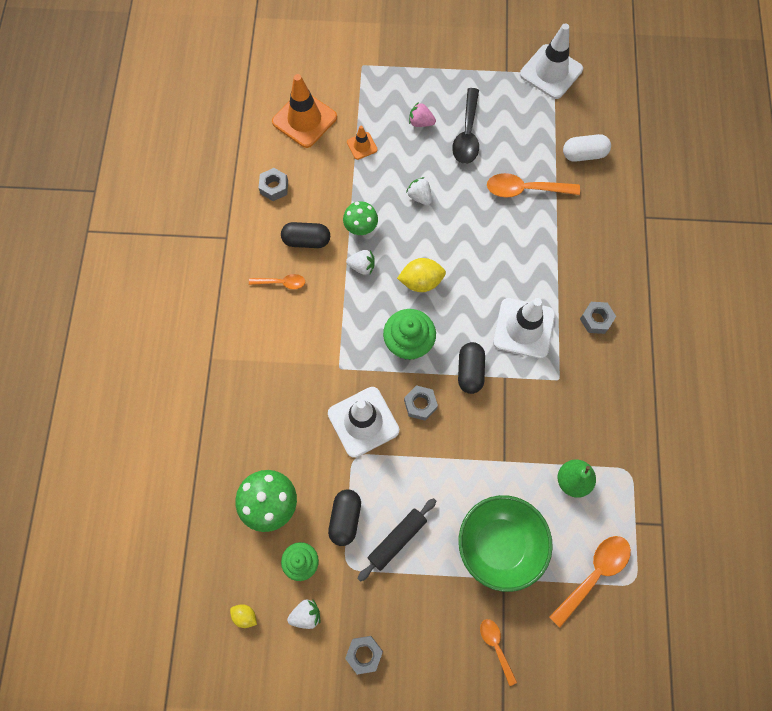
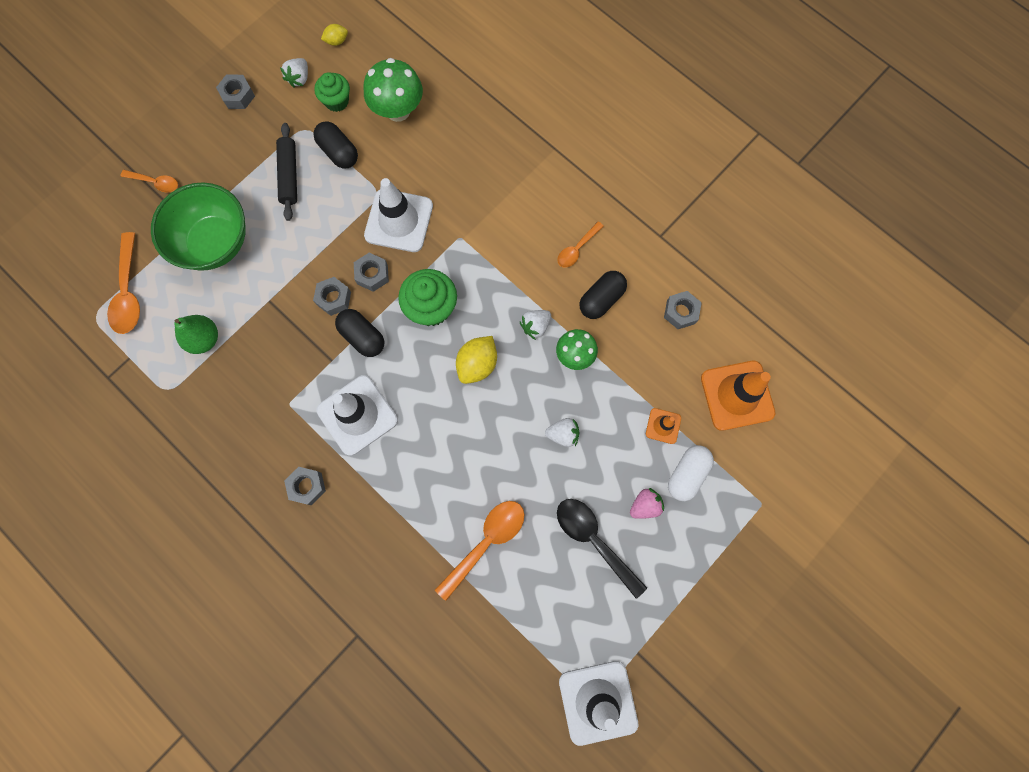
camera: 130 degrees right, 5 degrees up
white capsule [563,134,611,162] -> white capsule moved to [668,445,714,501]
none -> grey nut [313,277,351,316]

